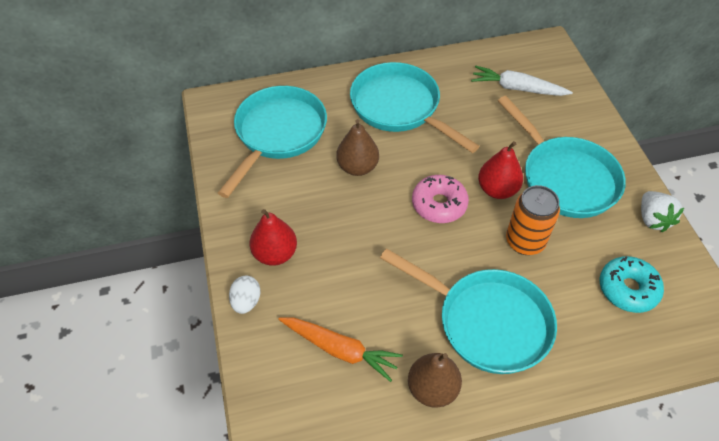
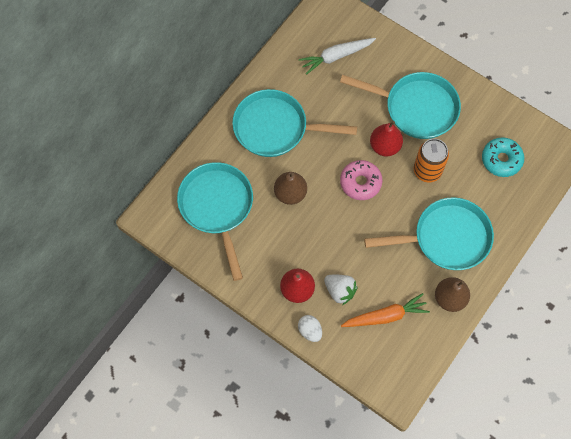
camera: 40 degrees left, 15 degrees up
white strawberry [641,191,684,232] -> white strawberry moved to [324,275,358,305]

